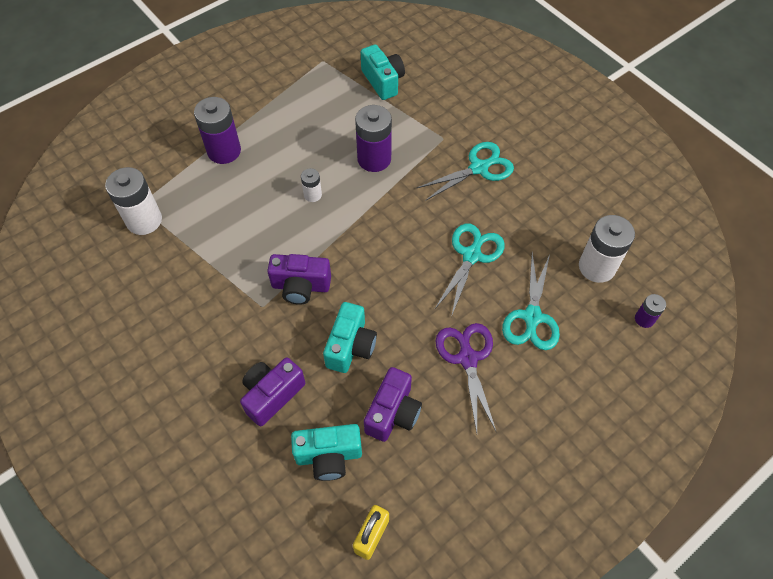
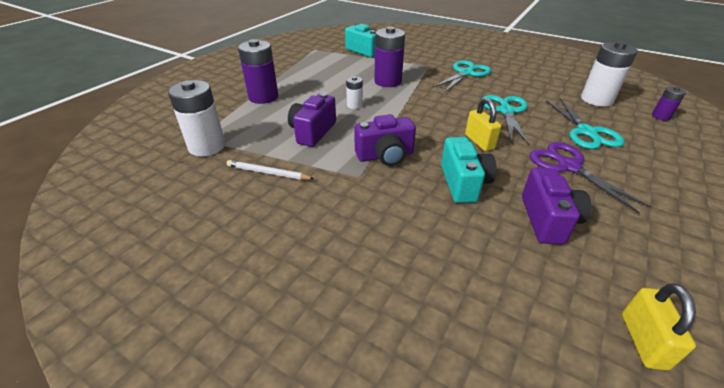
camera: 20 degrees left, 20 degrees down
purple camera [240,357,305,426] -> purple camera moved to [288,93,336,147]
turquoise camera [291,424,362,481] -> none
none -> white pencil [227,160,314,180]
none -> yellow padlock [465,98,501,151]

